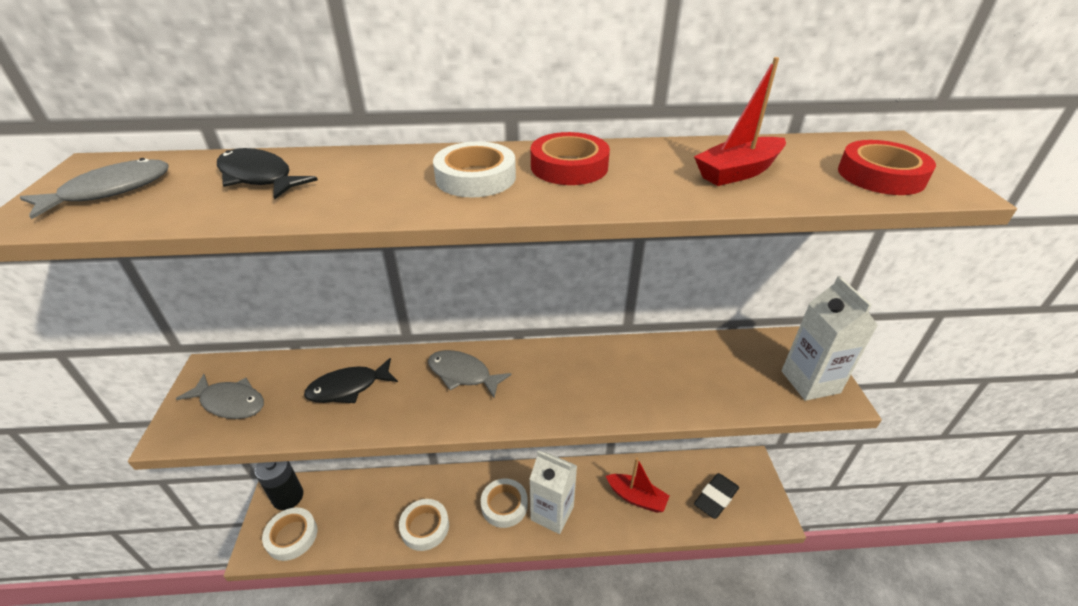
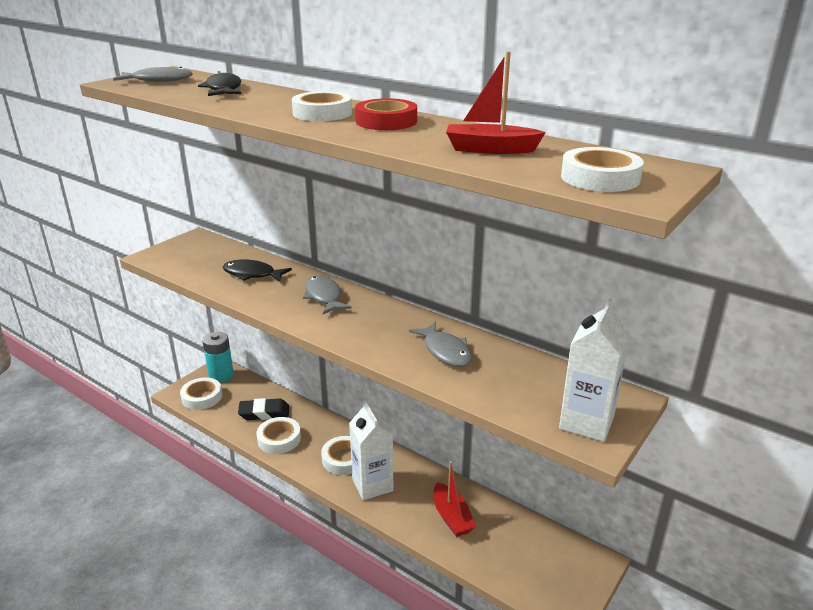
camera: 40 degrees right, 10 degrees down
grey fish [176,374,264,419] -> grey fish moved to [409,322,473,367]
black battery [255,461,303,510] -> turquoise battery [202,332,234,382]
black eraser [694,473,739,519] -> black eraser moved to [238,398,289,420]
red tape [838,140,936,195] -> white tape [561,147,644,192]

